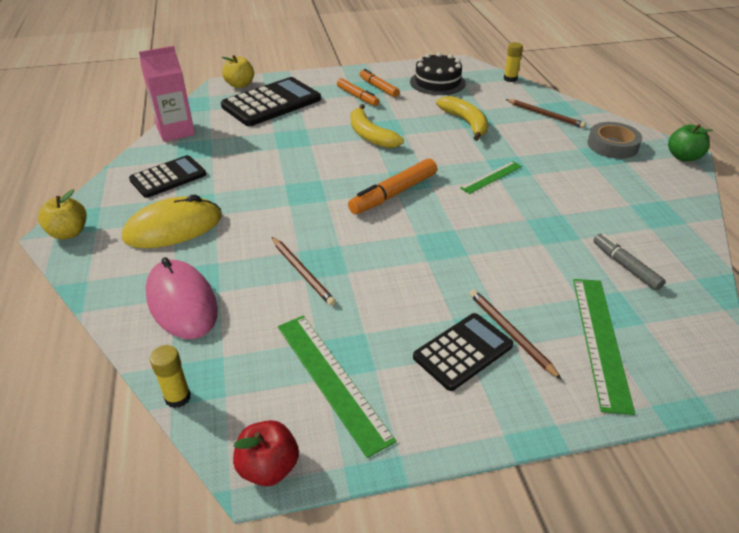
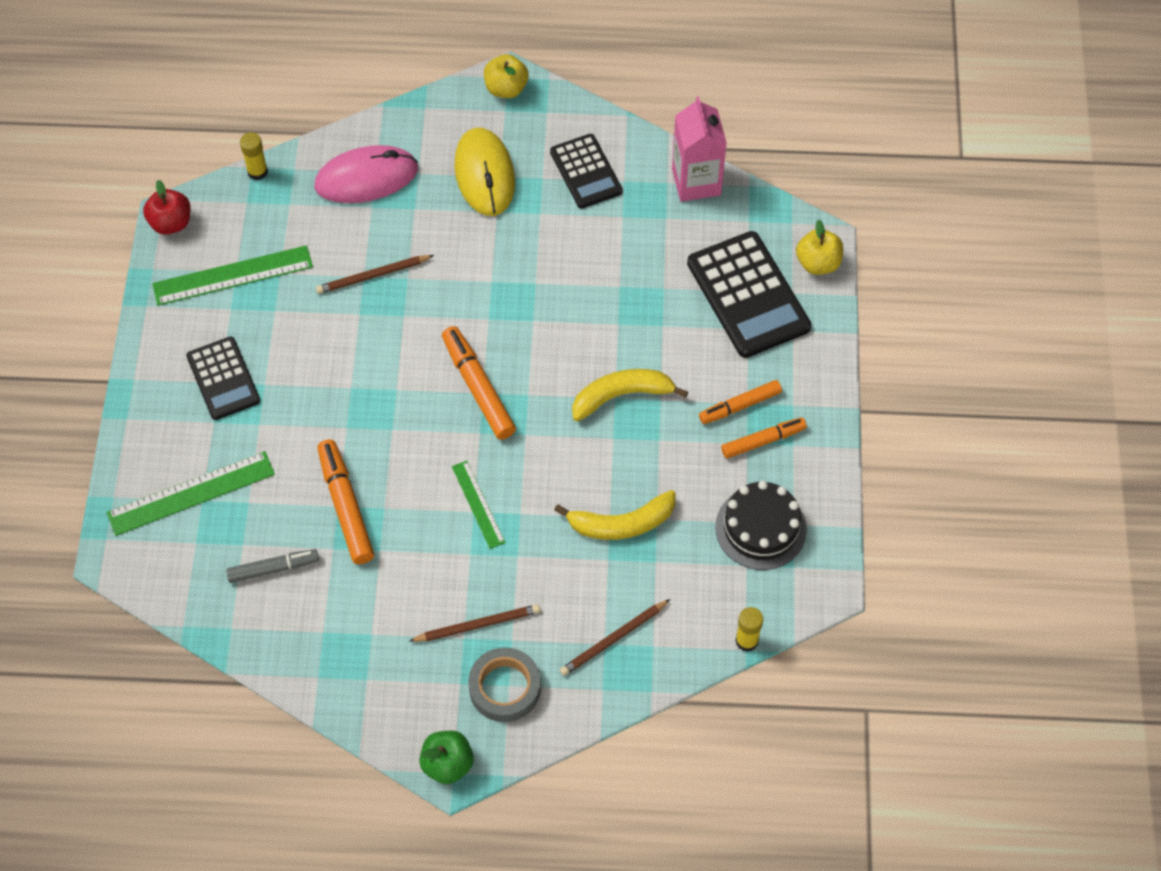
camera: 105 degrees right, 20 degrees up
brown pencil [470,289,562,380] -> brown pencil moved to [409,604,540,642]
green ruler [573,279,635,415] -> green ruler turned 45 degrees counterclockwise [107,451,275,536]
none -> orange marker [317,439,374,564]

